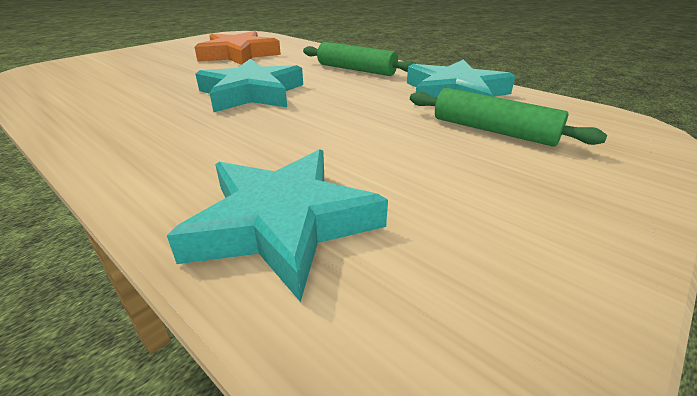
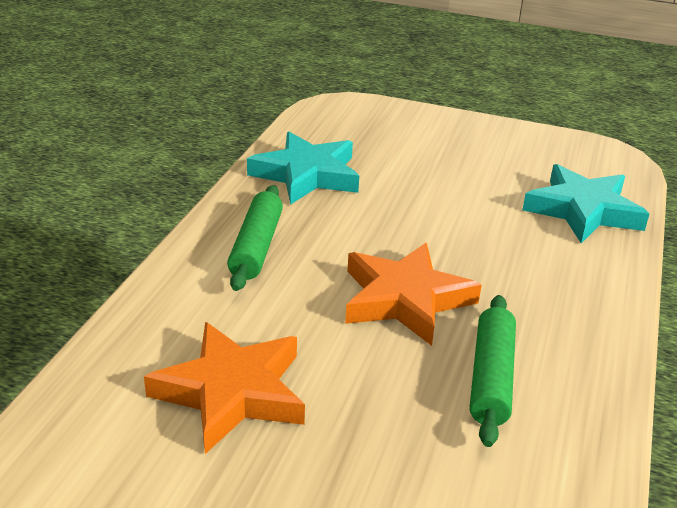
camera: 115 degrees left, 0 degrees up
turquoise star [196,59,303,112] -> orange star [345,243,482,346]
green rolling pin [410,88,607,147] -> green rolling pin moved to [470,295,516,447]

